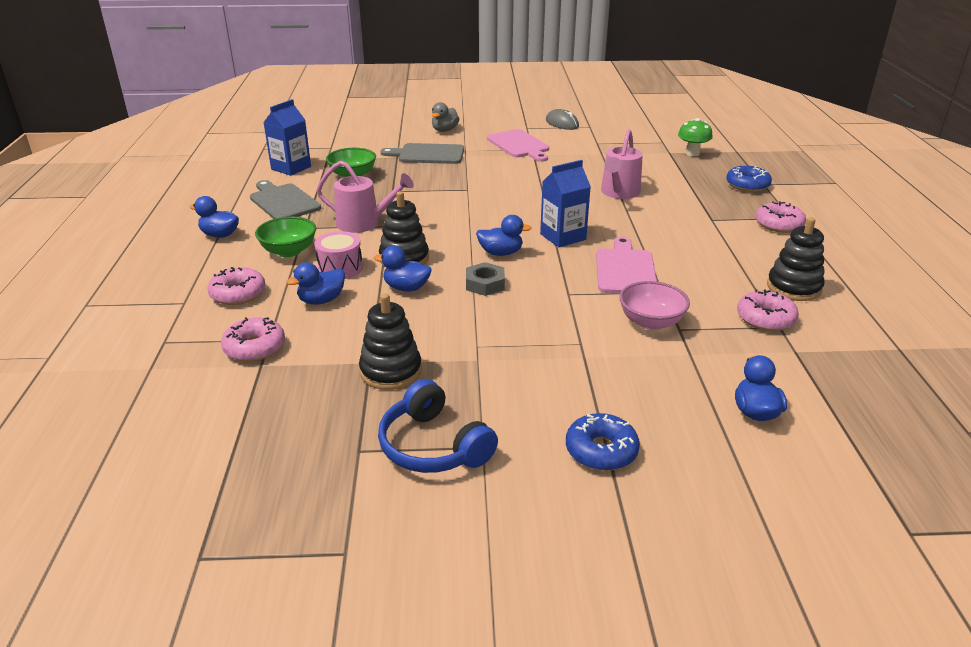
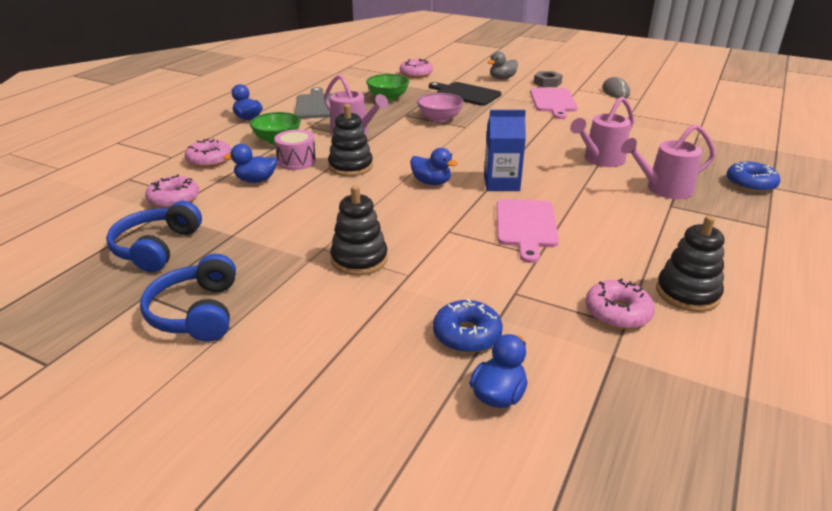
camera: 30 degrees right, 0 degrees up
blue carton [263,99,311,176] -> none
black stacking toy [359,294,422,390] -> black stacking toy moved to [330,185,388,275]
blue duck [374,246,432,292] -> none
grey cutting board [381,143,464,164] -> black cutting board [429,82,501,106]
grey nut [466,262,505,296] -> grey nut moved to [534,71,563,87]
blue donut [566,413,640,471] -> blue donut moved to [433,299,503,353]
pink cutting board [596,237,657,294] -> pink cutting board turned 150 degrees clockwise [496,199,559,263]
pink bowl [619,281,690,330] -> pink bowl moved to [417,93,464,123]
green mushroom [678,118,712,156] -> none
pink donut [756,201,806,233] -> pink donut moved to [400,59,433,78]
none -> blue headphones [106,201,202,272]
none -> pink watering can [621,124,715,199]

